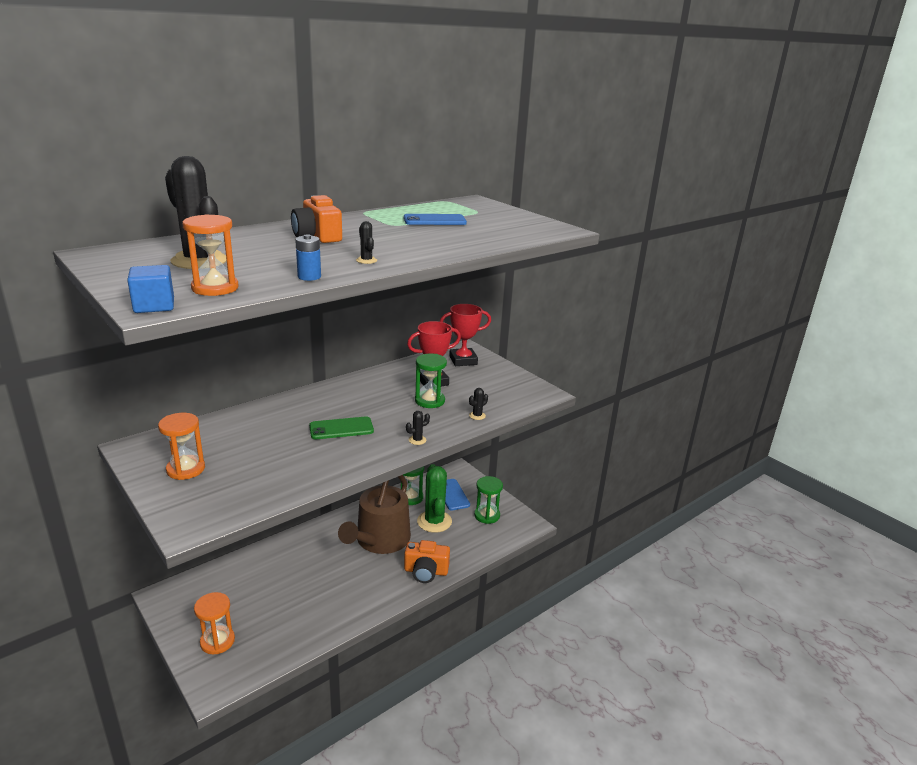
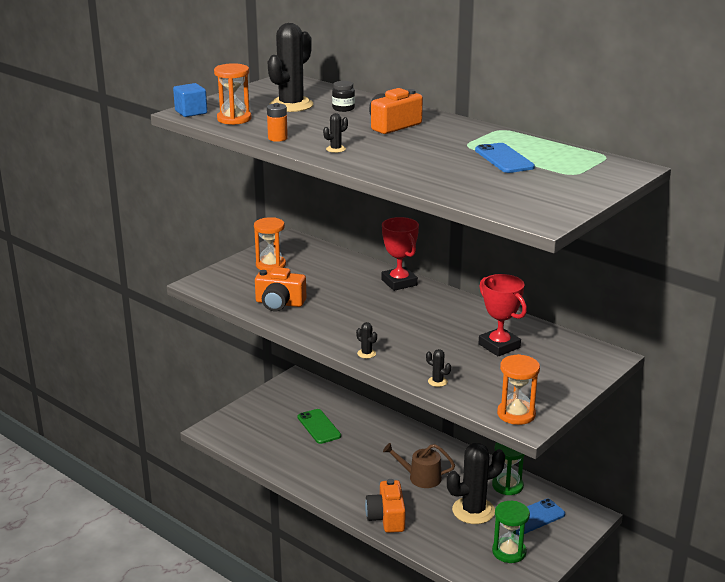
camera: 80 degrees right, 0 degrees up
orange hourglass [194,592,235,654] -> orange hourglass moved to [497,354,540,425]
blue battery [295,234,321,281] -> orange battery [267,103,288,142]
green phone [309,417,374,439] -> green phone moved to [298,409,341,444]
brown watering can [338,475,411,554] -> brown watering can [383,443,455,488], size x0.52
green hourglass [415,354,447,408] -> none
green cactus [417,464,452,533] -> black cactus [447,443,505,524]
red trophy [440,304,491,366] -> red trophy moved to [381,217,419,291]
none -> orange camera [255,267,307,311]
none -> black jar [332,81,355,112]

